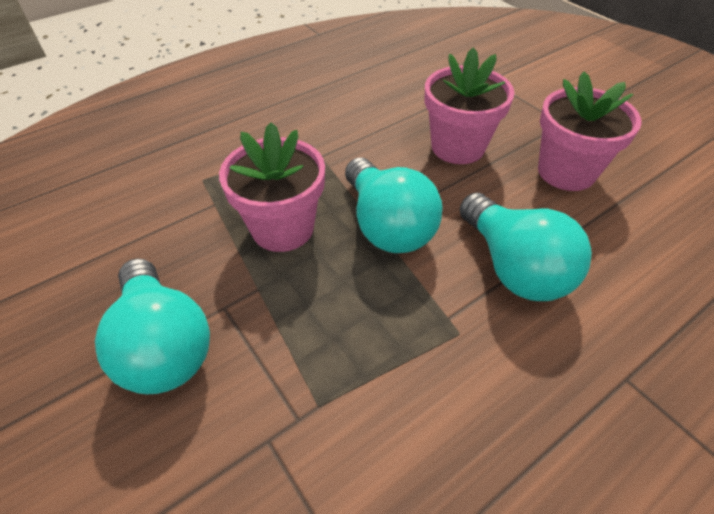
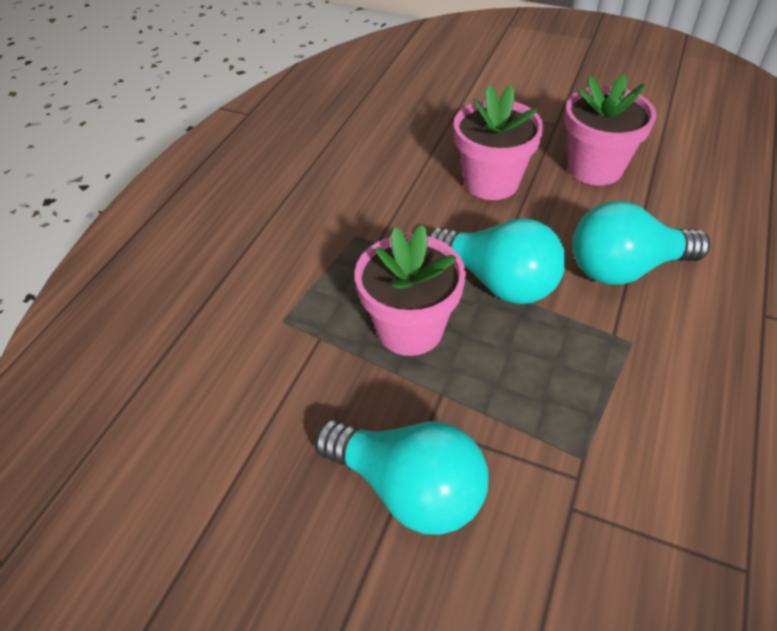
camera: 30 degrees left, 0 degrees up
turquoise light bulb [460,193,592,301] -> turquoise light bulb turned 135 degrees clockwise [572,201,710,285]

